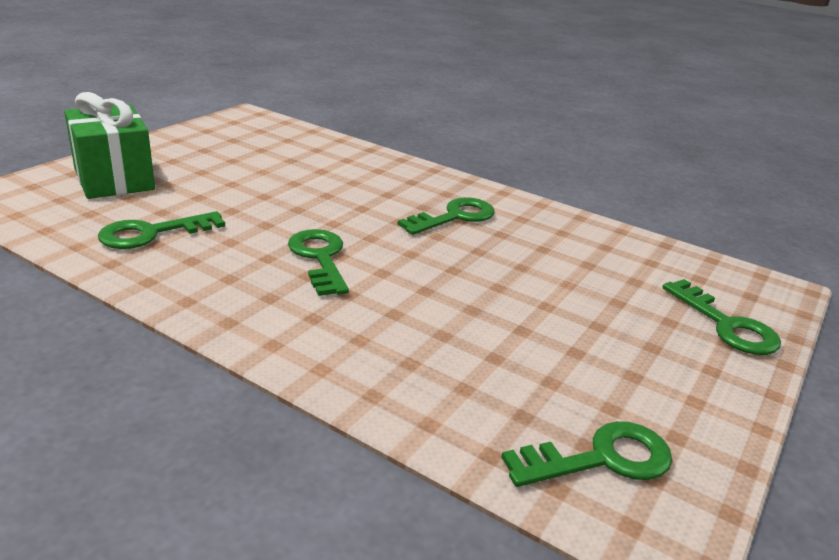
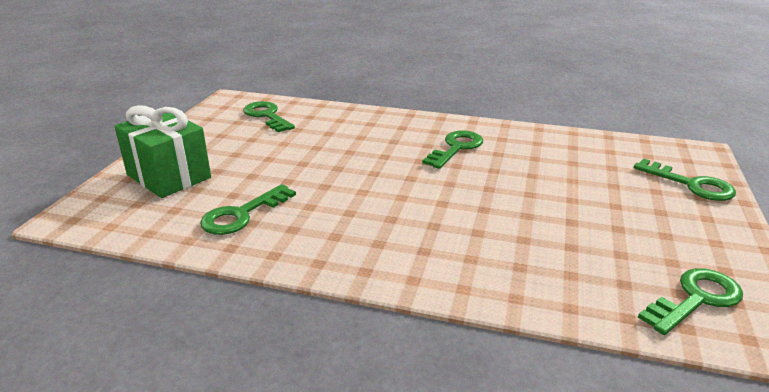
camera: 15 degrees left, 0 degrees up
green key [288,229,349,296] -> green key moved to [243,101,295,132]

